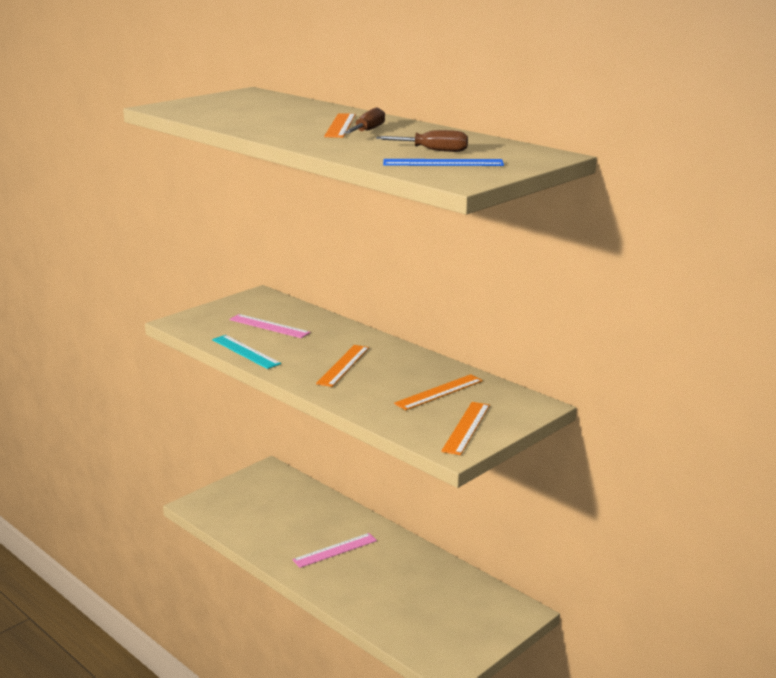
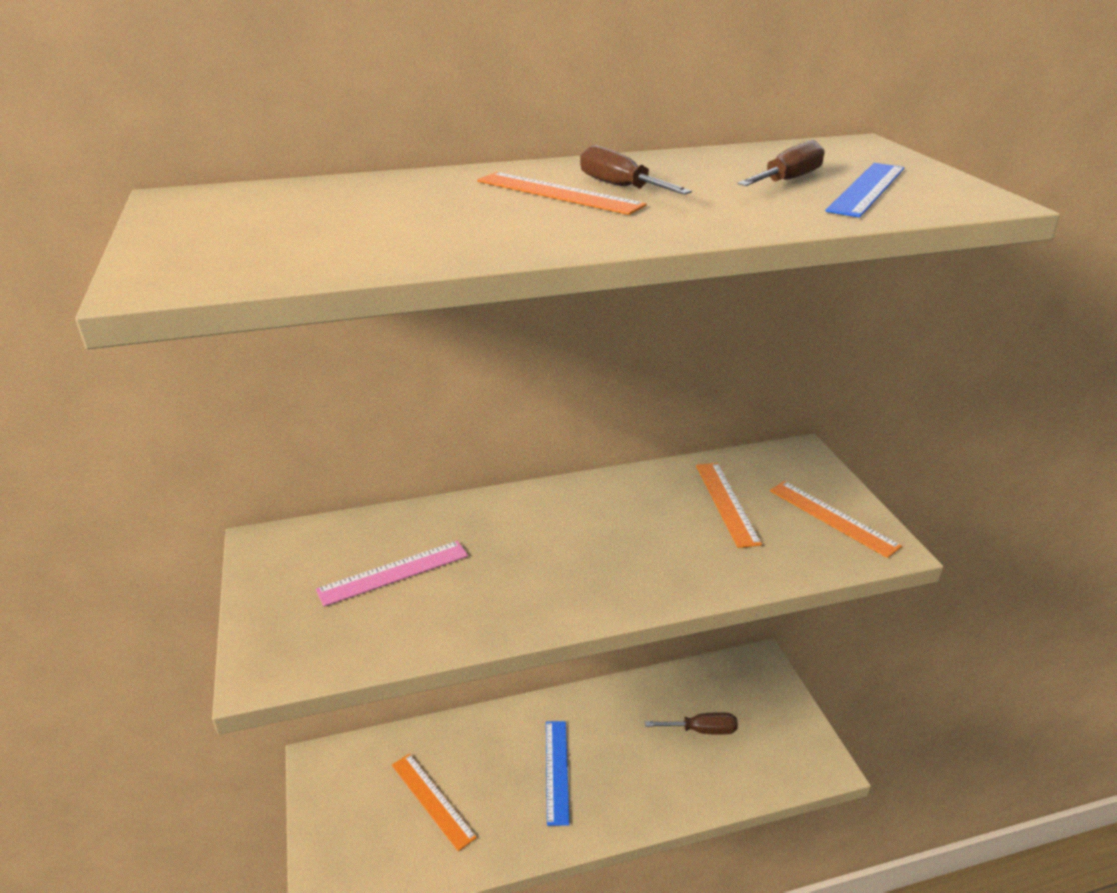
camera: 60 degrees left, 10 degrees up
turquoise ruler [212,335,281,369] -> none
pink ruler [292,533,377,568] -> blue ruler [546,721,570,826]
orange ruler [316,345,369,387] -> orange ruler moved to [392,754,477,851]
none -> brown screwdriver [645,712,738,735]

